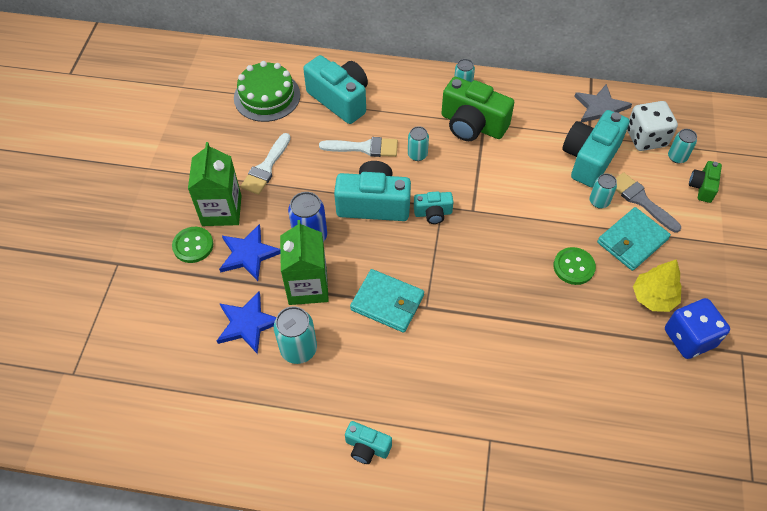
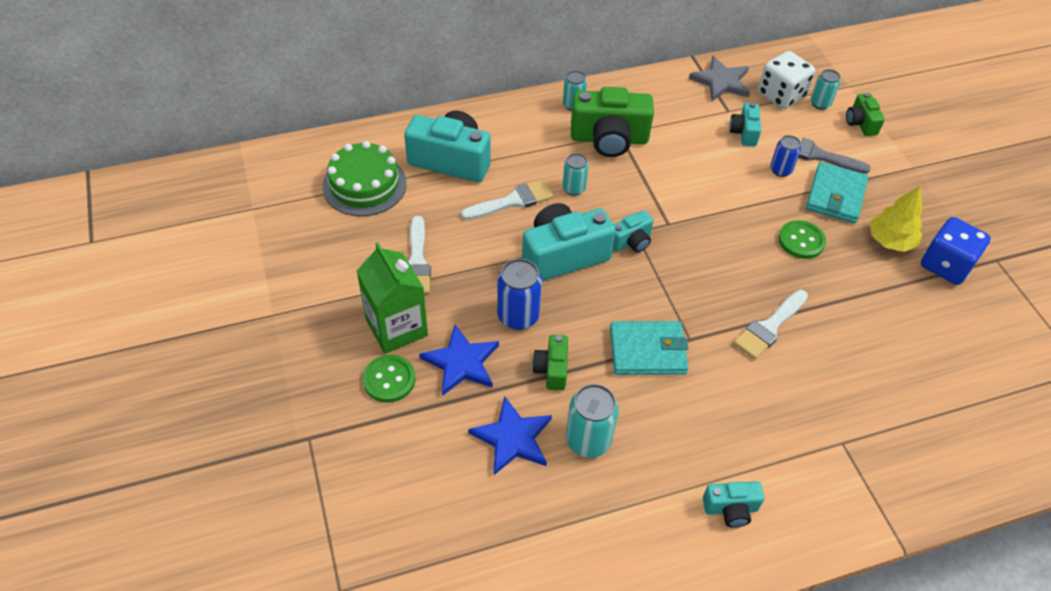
camera: 30 degrees left, 5 degrees down
green carton [280,220,329,305] -> green camera [532,335,568,391]
turquoise camera [563,110,630,188] -> turquoise camera [729,102,761,146], size x0.52
turquoise can [589,173,617,209] -> blue can [770,135,801,177]
none -> white brush [733,290,808,359]

